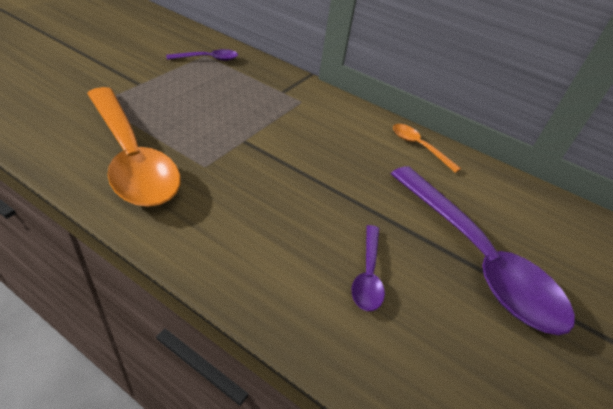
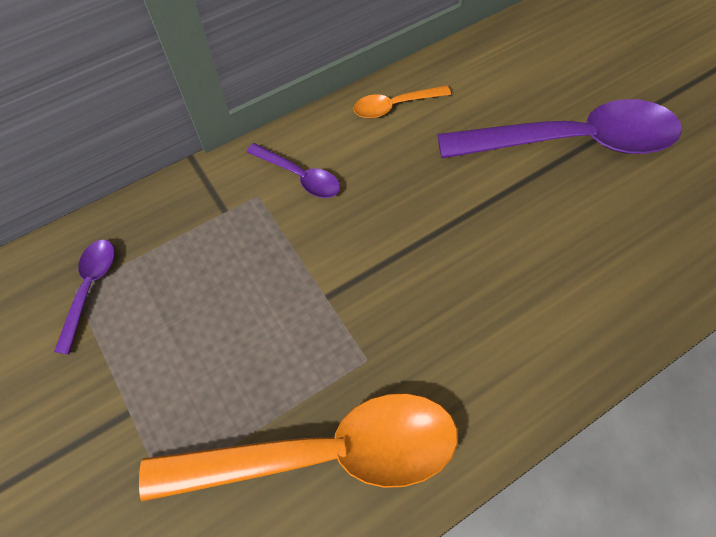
camera: 60 degrees left, 20 degrees up
purple spoon [352,225,385,311] -> purple spoon moved to [247,143,340,198]

